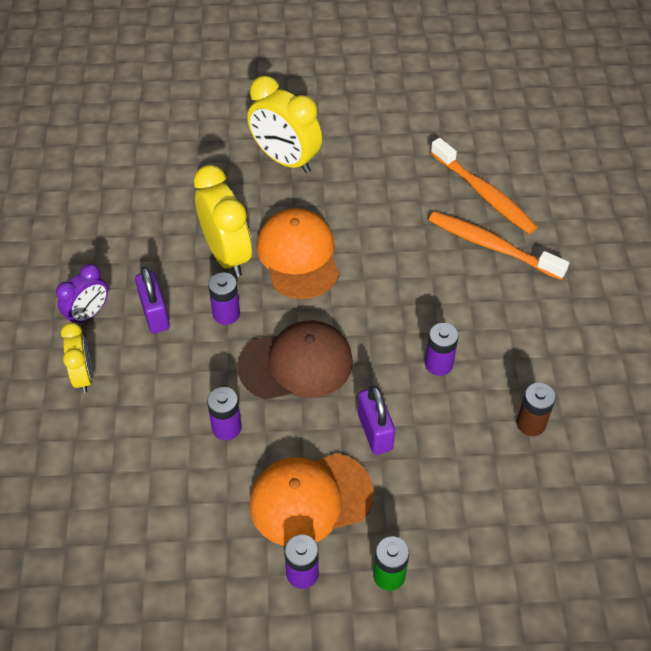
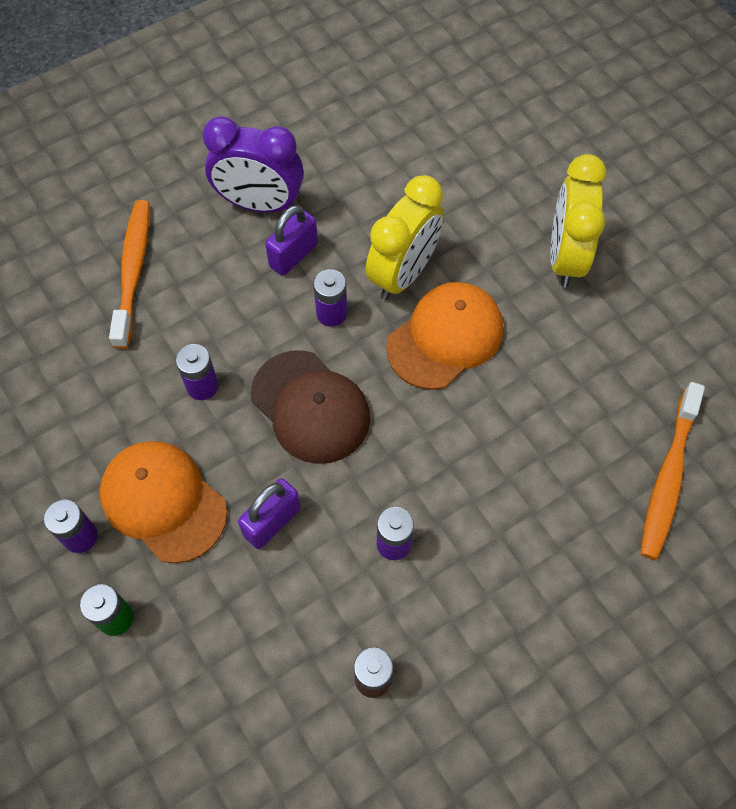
camera: 60 degrees right, 10 degrees up
purple clock [56,264,108,324] -> purple clock [202,116,304,213], size x1.68
yellow clock [61,323,93,393] -> none
orange toothbrush [429,211,569,280] -> orange toothbrush moved to [109,200,149,349]

